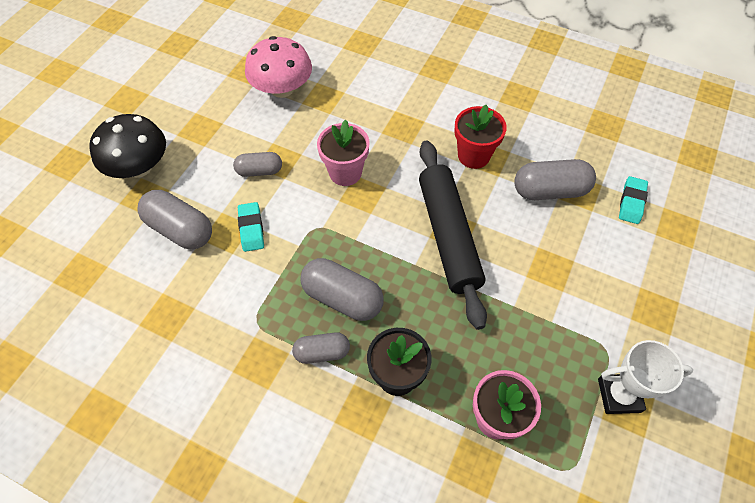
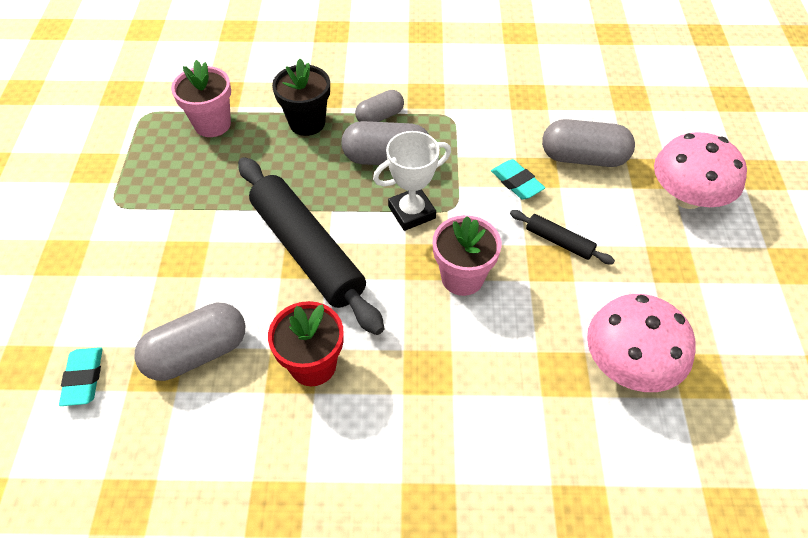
camera: 155 degrees right, 5 degrees down
black mushroom [89,114,166,178] -> pink mushroom [654,132,747,209]
grey capsule [233,152,282,177] -> black rolling pin [510,210,615,264]
white trophy [598,340,693,414] -> white trophy moved to [373,131,451,231]

